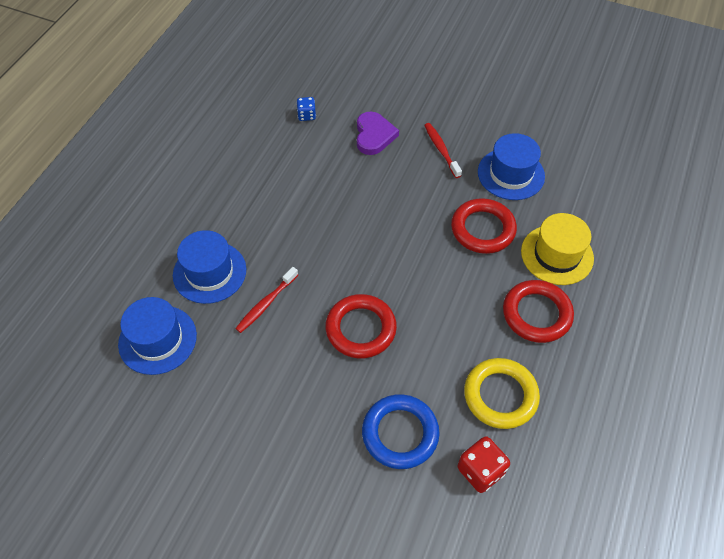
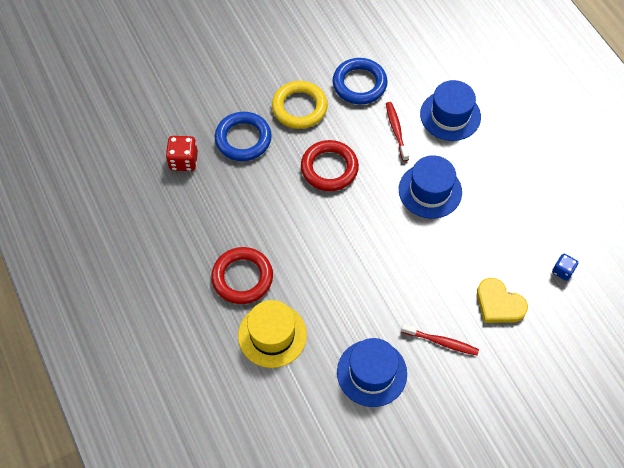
camera: 130 degrees right, 5 degrees up
blue hat [118,297,197,375] -> blue hat moved to [399,155,462,219]
purple heart [357,111,399,155] -> yellow heart [477,278,528,323]
red ring [451,198,517,254] -> none
yellow ring [464,358,540,429] -> yellow ring moved to [272,81,328,129]
none -> blue ring [332,58,388,105]

